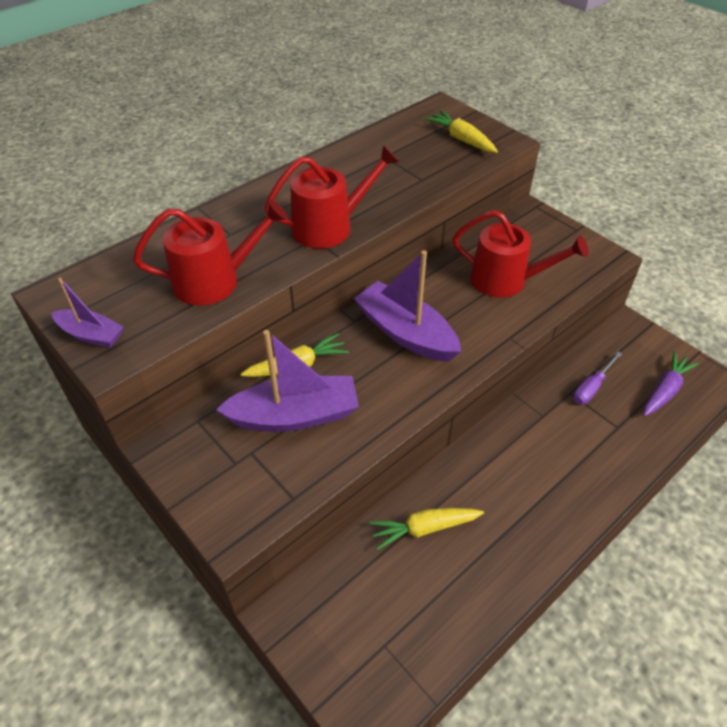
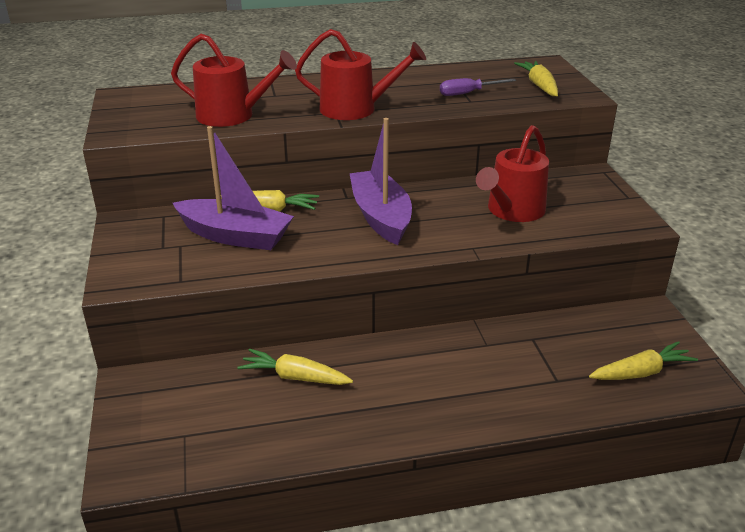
camera: 30 degrees right, 15 degrees down
purple boat [51,278,123,348] -> none
red watering can [452,210,589,298] -> red watering can turned 75 degrees clockwise [476,125,549,222]
purple screwdriver [573,351,622,404] -> purple screwdriver moved to [440,78,516,96]
purple carrot [643,351,699,416] -> yellow carrot [589,341,698,380]

